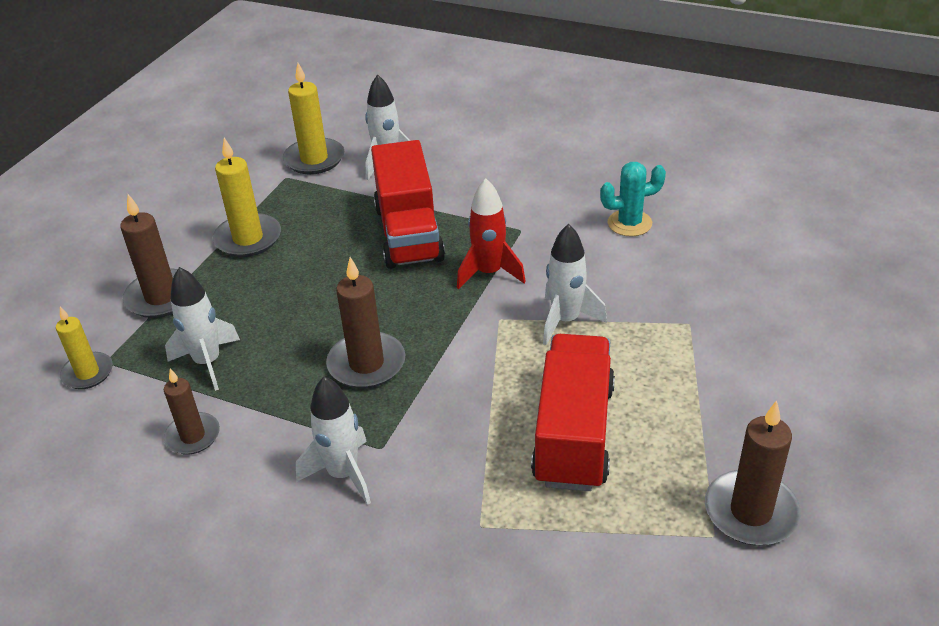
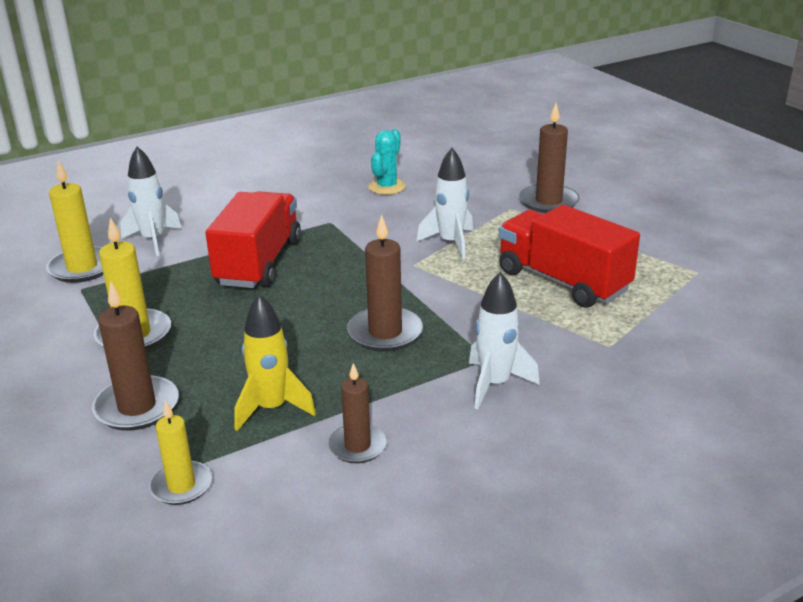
camera: 55 degrees left, 10 degrees down
white rocket [165,267,240,391] -> yellow rocket [234,294,316,431]
red truck [371,140,445,269] -> red truck turned 105 degrees counterclockwise [205,191,301,288]
red rocket [457,178,526,289] -> none
brown candle [705,400,801,545] -> brown candle moved to [519,103,580,213]

